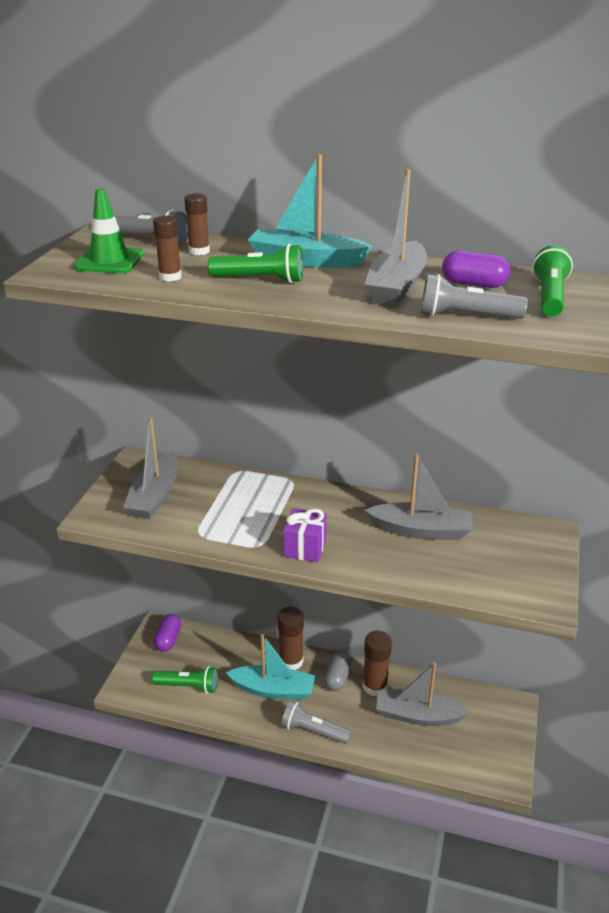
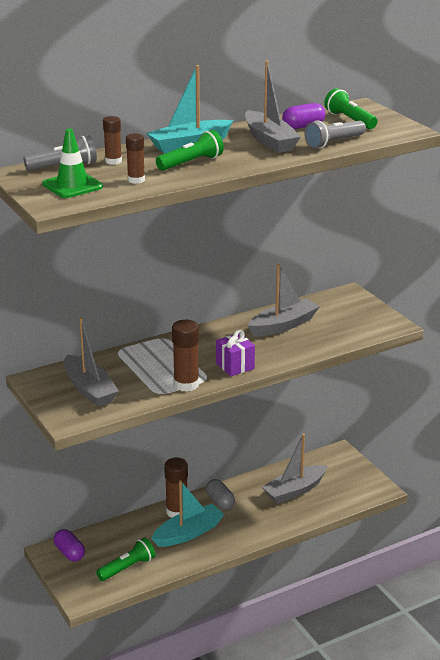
camera: 45 degrees left, 5 degrees down
grey flashlight [281,701,351,744] -> none
brown glue stick [363,631,392,697] -> brown glue stick moved to [172,320,199,392]

